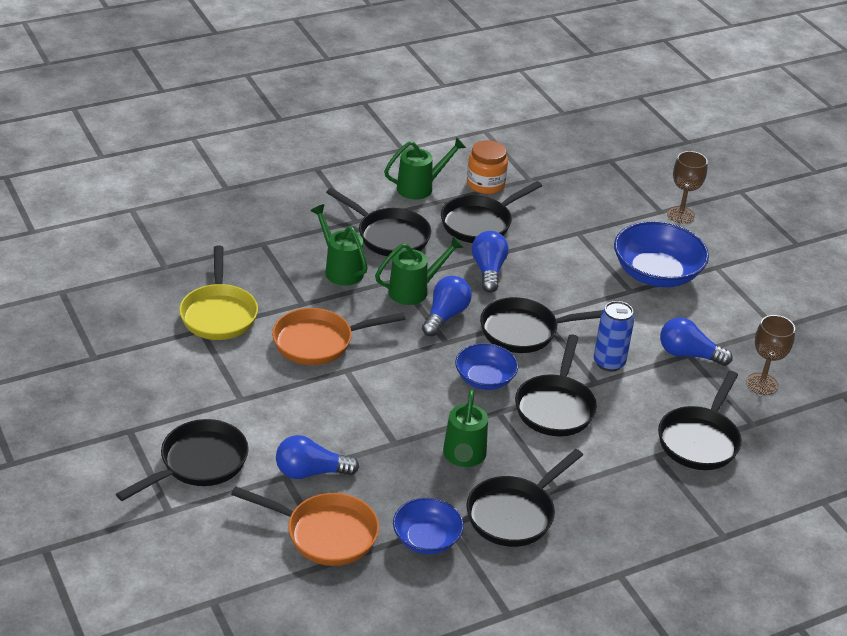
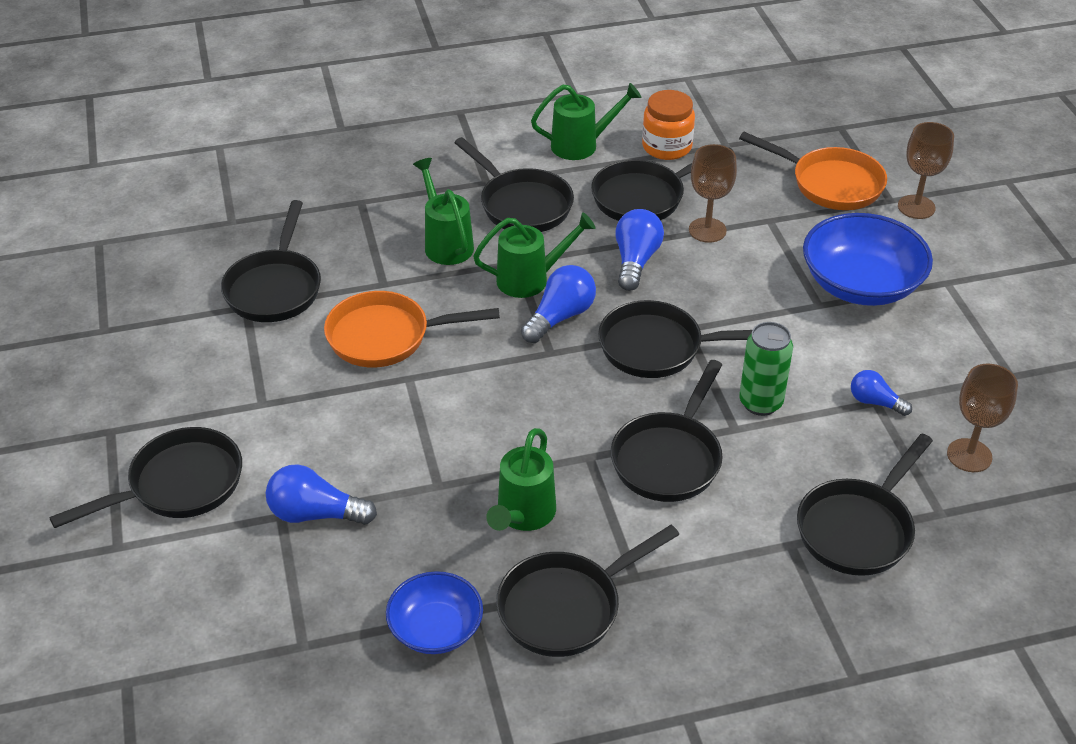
camera: 15 degrees right, 5 degrees up
yellow pan [179,245,258,340] -> black pan [221,200,321,322]
orange pan [231,486,379,566] -> orange pan moved to [739,132,887,210]
blue bowl [455,343,518,390] -> none
blue can [594,301,634,372] -> green can [739,322,793,416]
blue light bulb [660,317,733,366] -> blue light bulb [851,370,912,416], size x0.63
none -> brown goblet [689,144,737,243]

